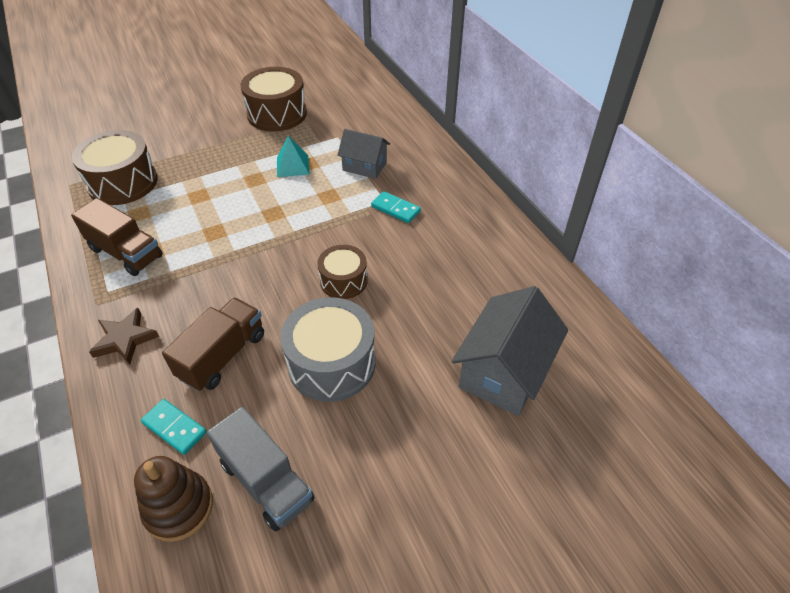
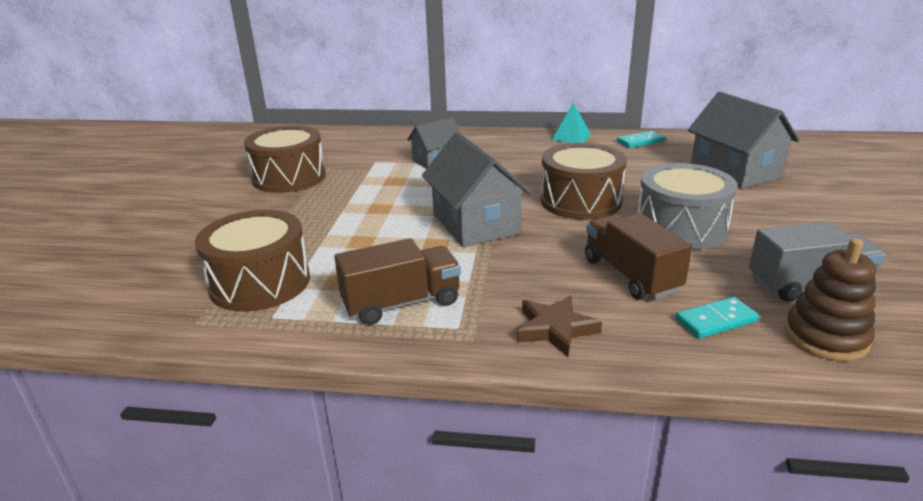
camera: 55 degrees left, 20 degrees down
turquoise pyramid [277,136,309,177] -> turquoise pyramid moved to [552,103,591,143]
brown drum [317,245,368,299] -> brown drum [540,143,627,220], size x1.65
turquoise domino [371,191,421,223] -> turquoise domino moved to [617,131,665,148]
none -> grey house [422,132,532,247]

